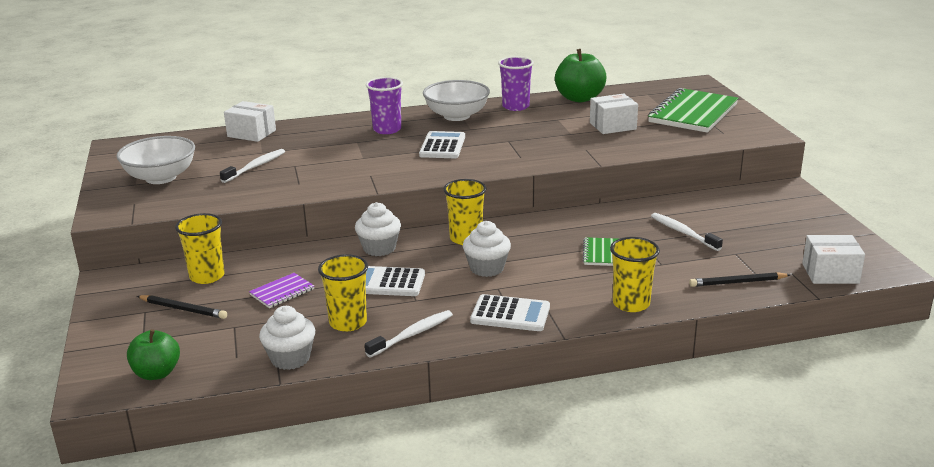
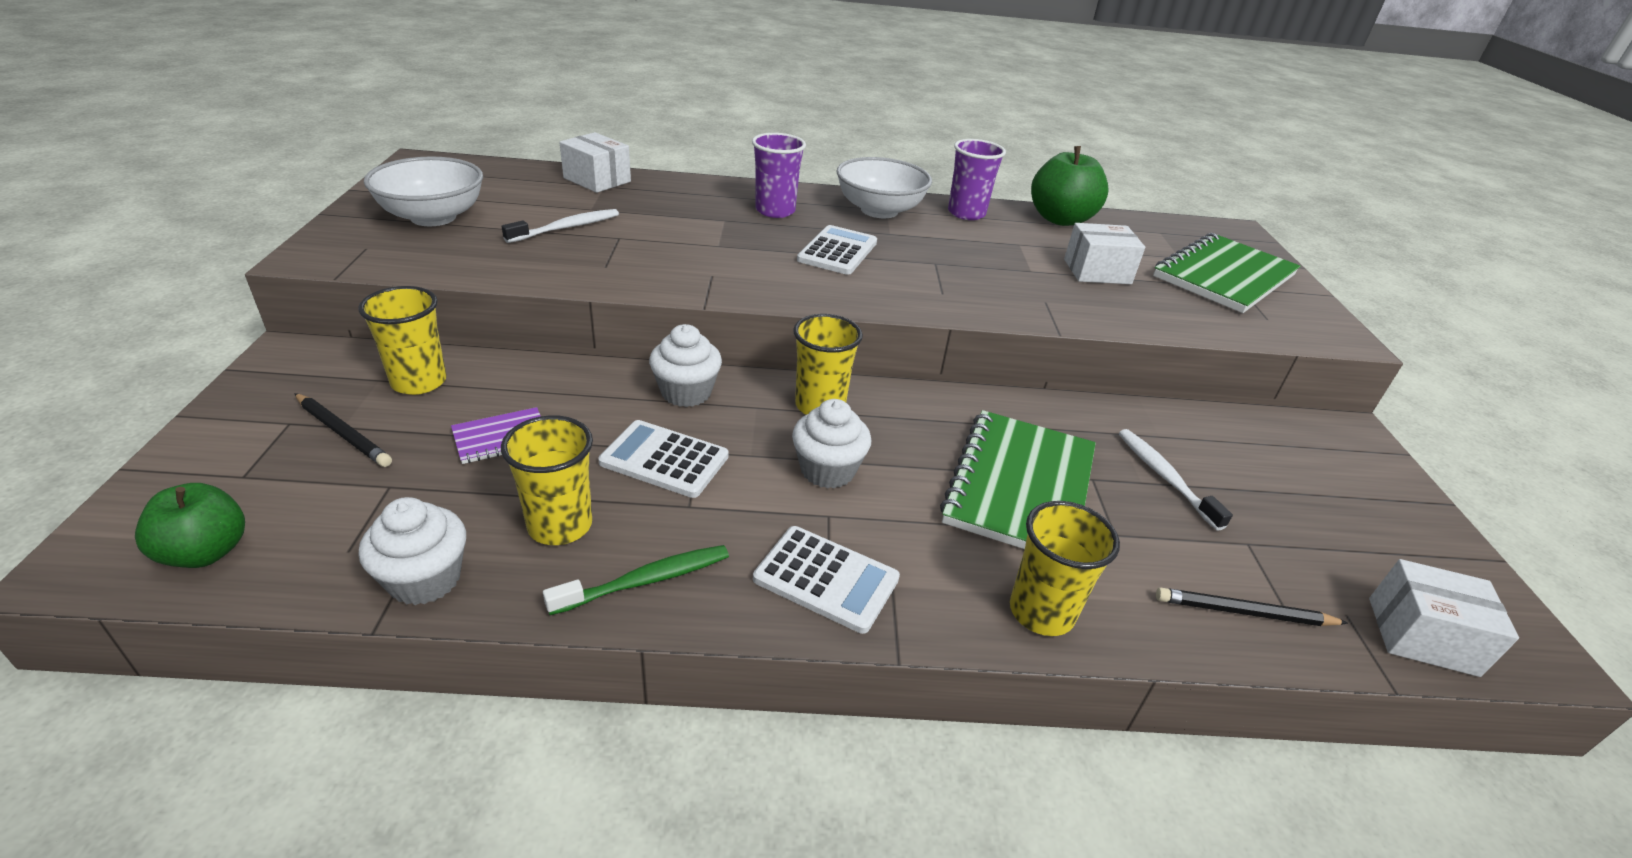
camera: 10 degrees right, 10 degrees up
white toothbrush [365,310,453,358] -> green toothbrush [543,545,729,615]
green notebook [583,237,618,266] -> green notebook [940,410,1096,549], size x2.15

